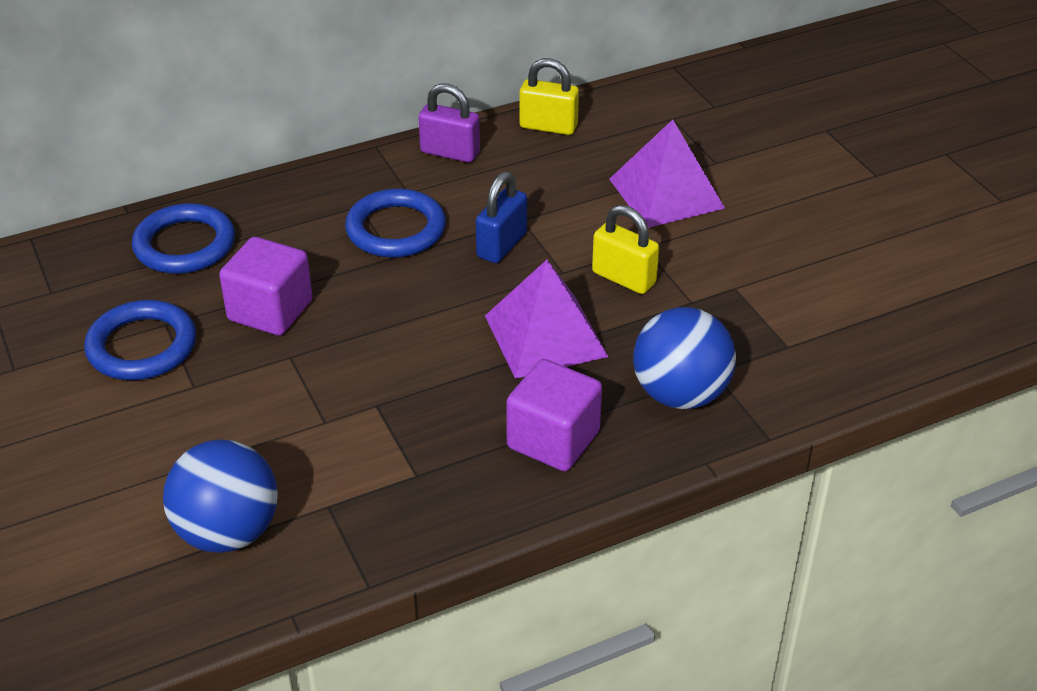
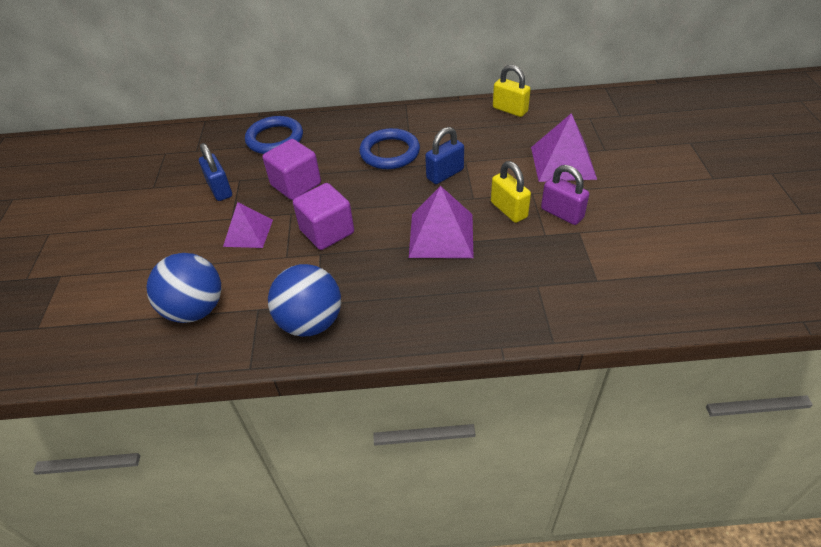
camera: 25 degrees right, 5 degrees up
blue ring [84,300,196,380] -> blue padlock [199,143,232,201]
purple padlock [418,83,480,163] -> purple padlock moved to [541,165,589,225]
purple cube [506,359,602,471] -> purple cube moved to [293,183,354,250]
blue ball [633,307,736,409] -> blue ball moved to [268,264,341,337]
none -> purple pyramid [223,202,273,248]

